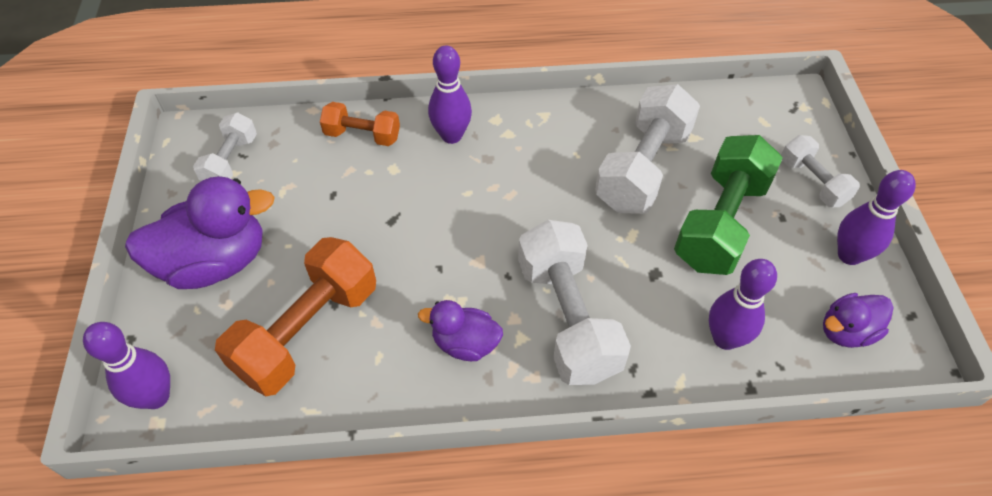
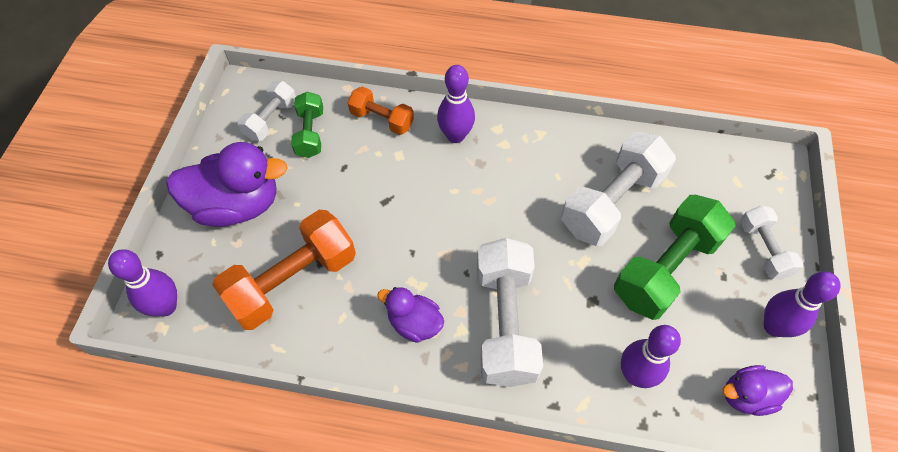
camera: 15 degrees right, 5 degrees up
none -> green dumbbell [291,92,323,158]

